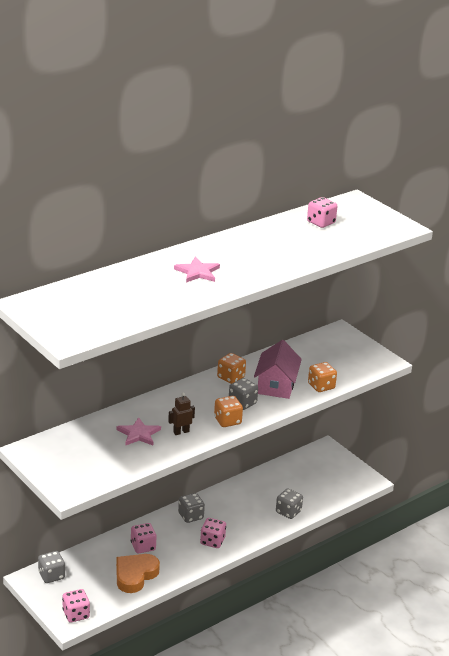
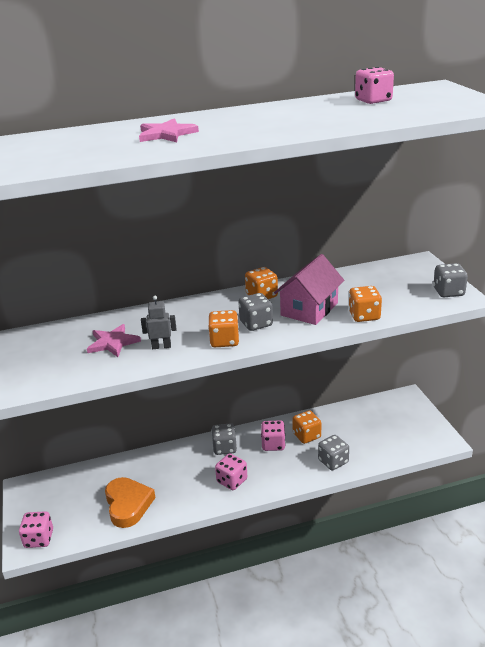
camera: 25 degrees right, 0 degrees up
grey dice [38,551,65,583] -> grey dice moved to [433,263,468,297]
orange heart [116,554,160,593] -> orange heart turned 105 degrees clockwise [105,477,155,528]
pink dice [131,523,157,553] -> pink dice moved to [261,420,286,451]
brown robot [168,393,195,435] -> grey robot [141,296,176,349]
none -> orange dice [292,410,321,444]

